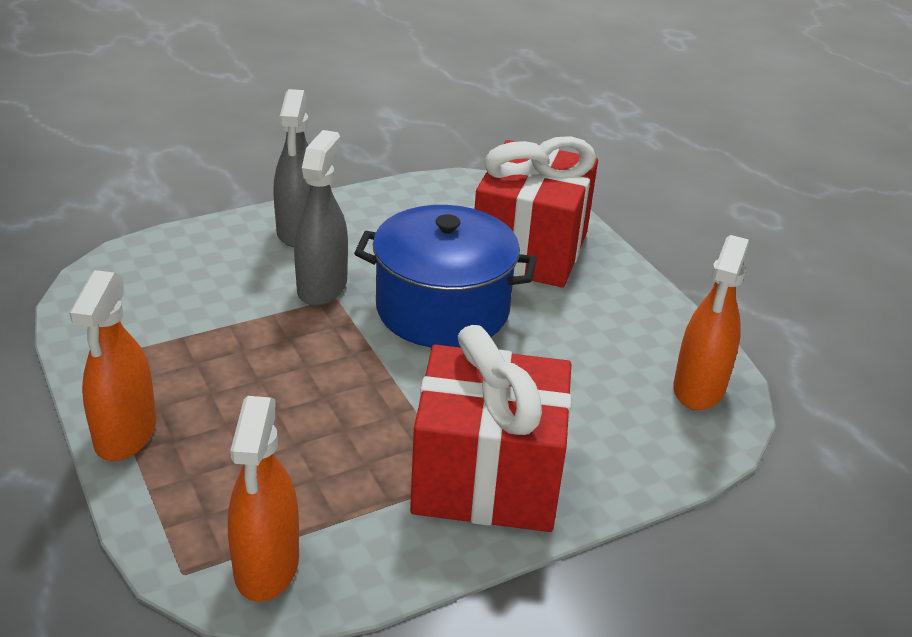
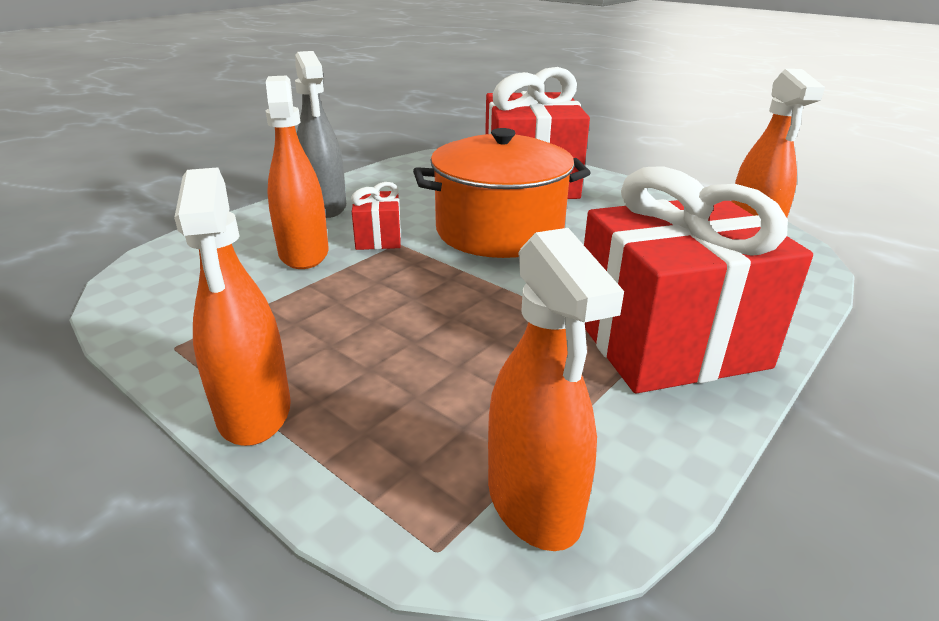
camera: 20 degrees left, 5 degrees down
grey spray bottle [294,130,348,306] -> red gift [351,182,401,250]
blue pot [354,205,537,347] -> orange pot [413,128,591,258]
none -> orange spray bottle [266,76,329,269]

